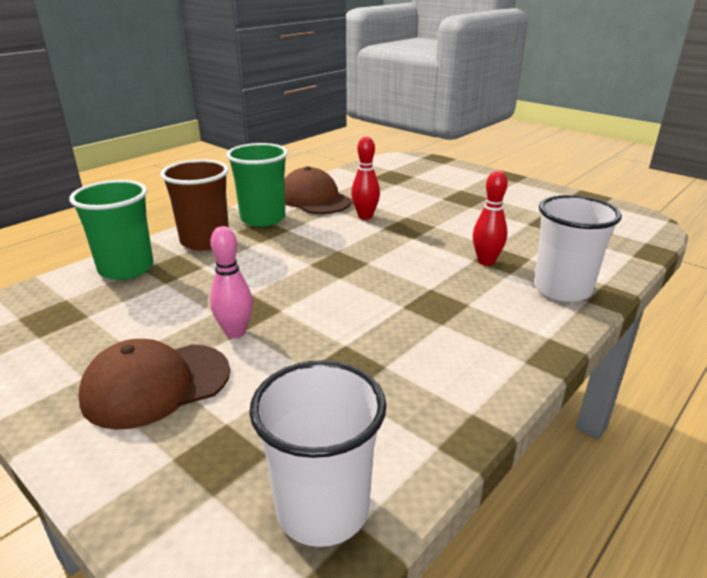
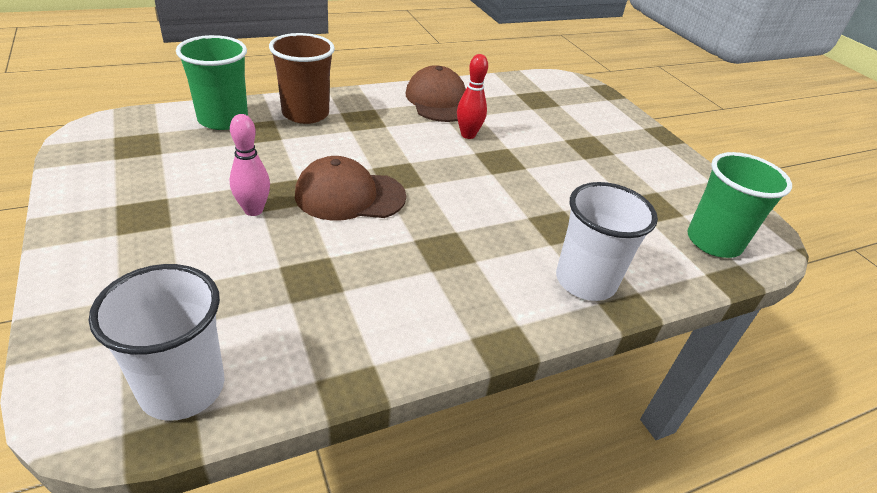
camera: 20 degrees right, 10 degrees up
brown cap [78,339,230,430] -> brown cap moved to [295,156,406,221]
green cup [226,143,288,227] -> green cup moved to [687,152,792,258]
red bowling pin [473,171,508,266] -> none

